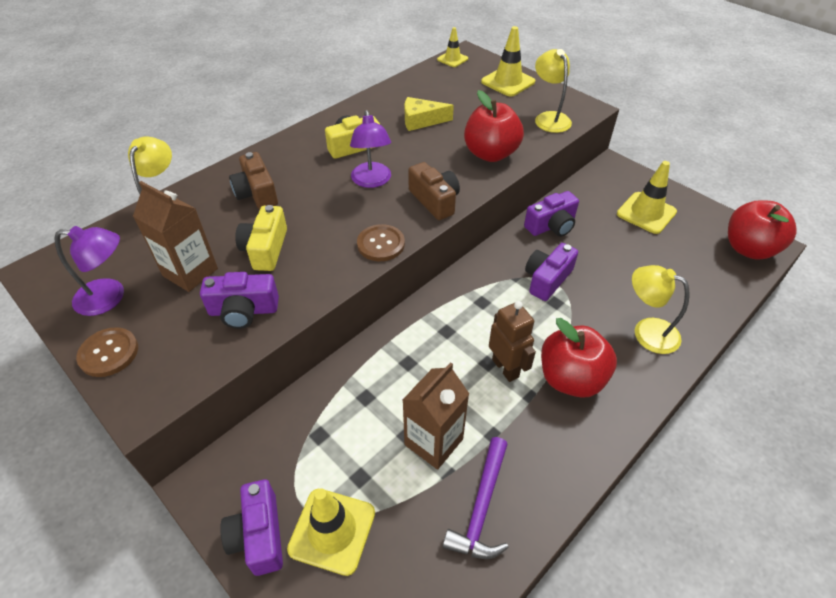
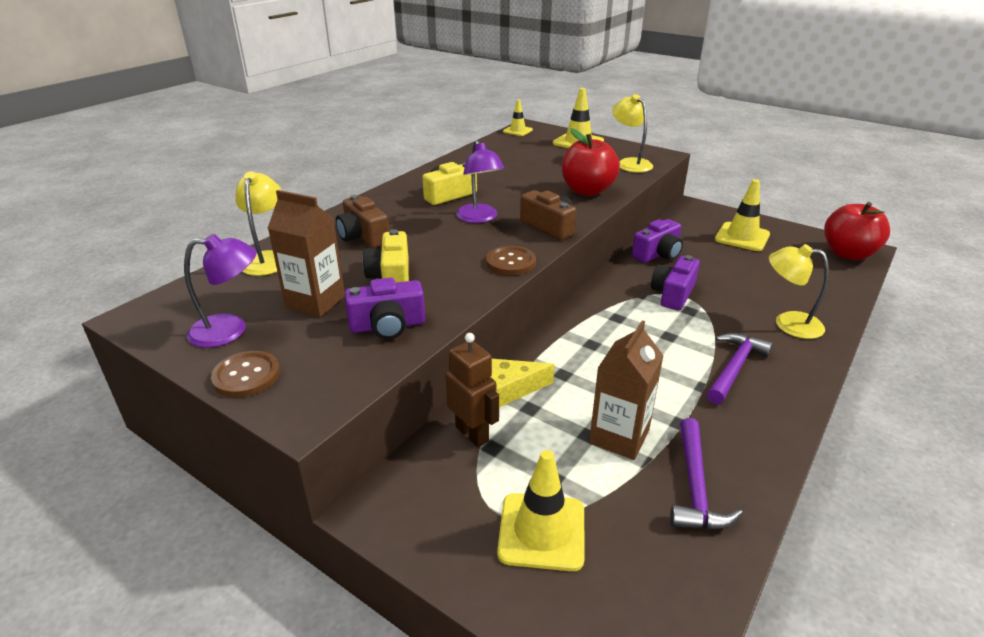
camera: 10 degrees left, 15 degrees down
purple camera [220,479,283,576] -> none
yellow cheese [404,97,454,131] -> yellow cheese moved to [491,359,555,407]
brown robot [489,301,536,382] -> brown robot moved to [446,333,499,447]
red apple [541,318,617,398] -> purple hammer [707,333,773,404]

